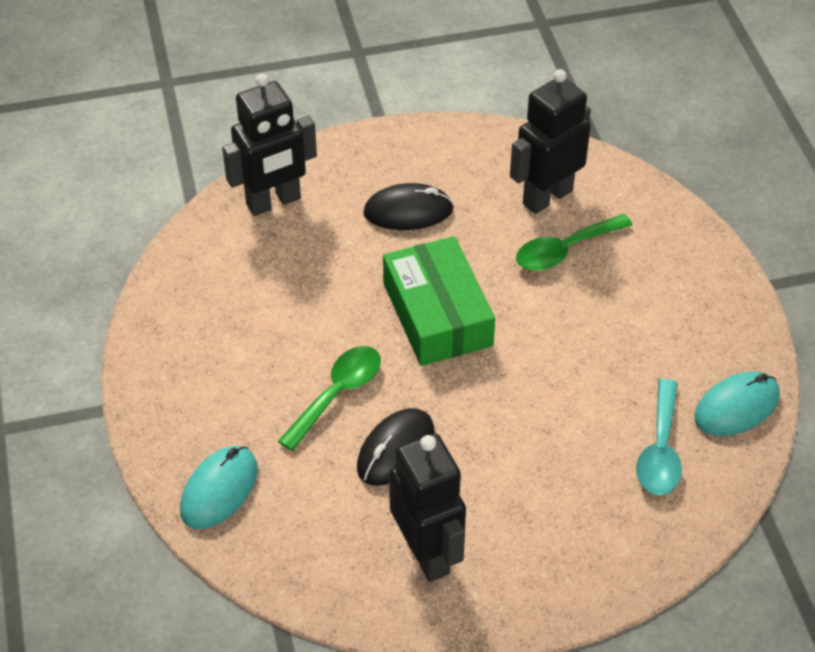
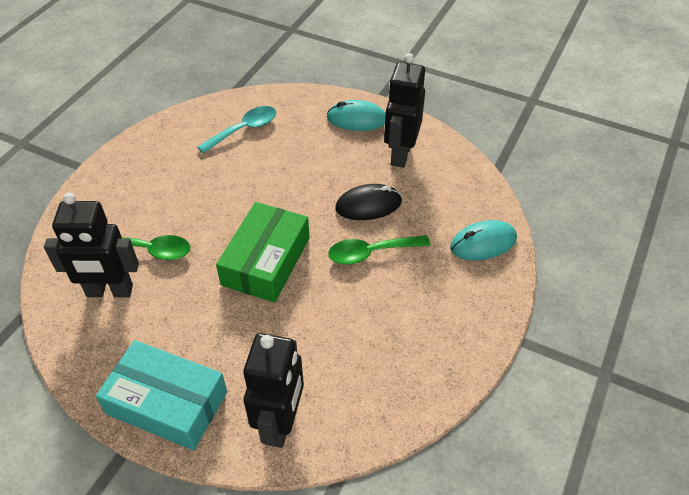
camera: 140 degrees left, 0 degrees up
black robot [222,73,317,216] -> black robot turned 90 degrees clockwise [243,333,304,448]
black mouse [363,183,454,230] -> none
turquoise mouse [694,371,780,436] -> turquoise mouse moved to [327,100,386,131]
none -> turquoise box [96,340,227,450]

